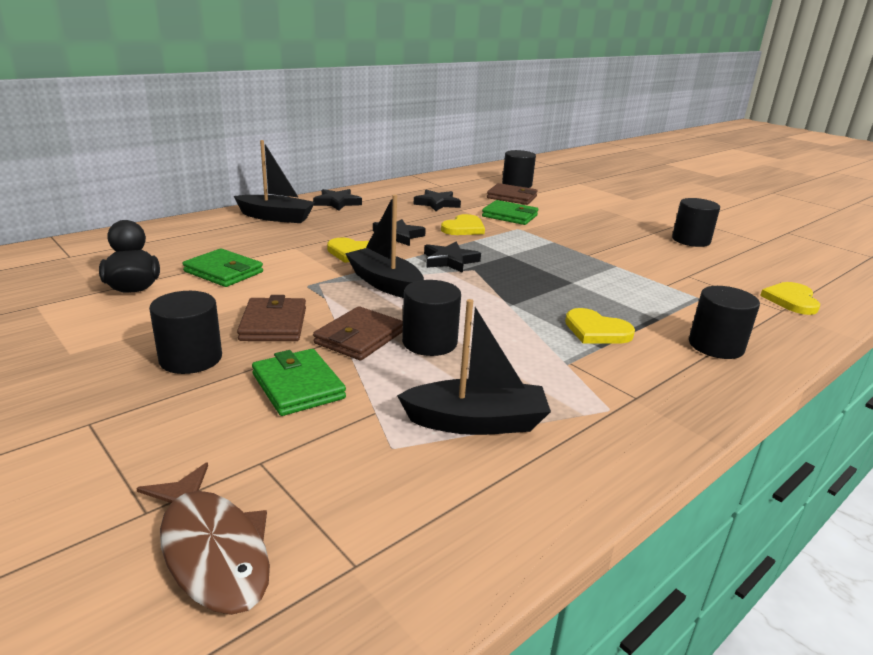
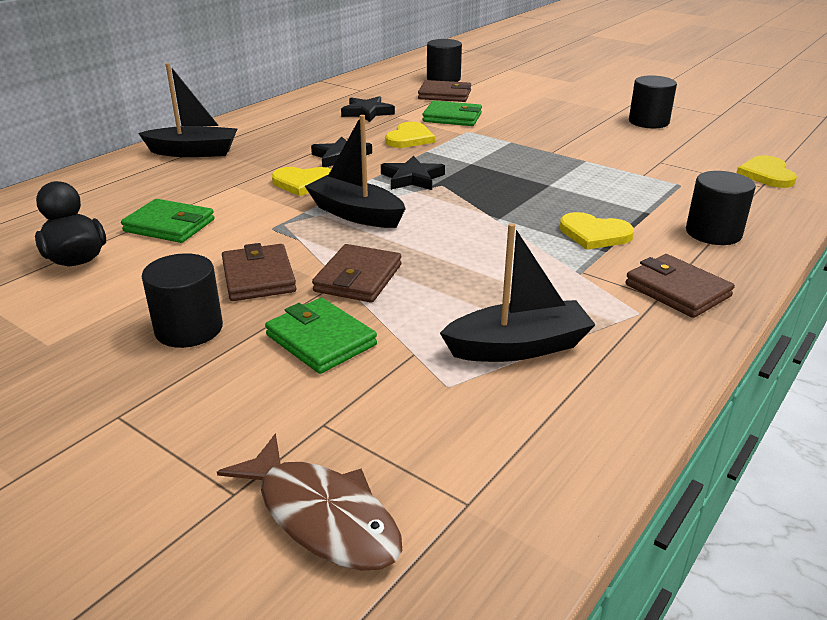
camera: 10 degrees left, 5 degrees up
black star [313,189,362,211] -> none
black cylinder [402,280,461,356] -> none
none -> brown wallet [625,254,735,318]

